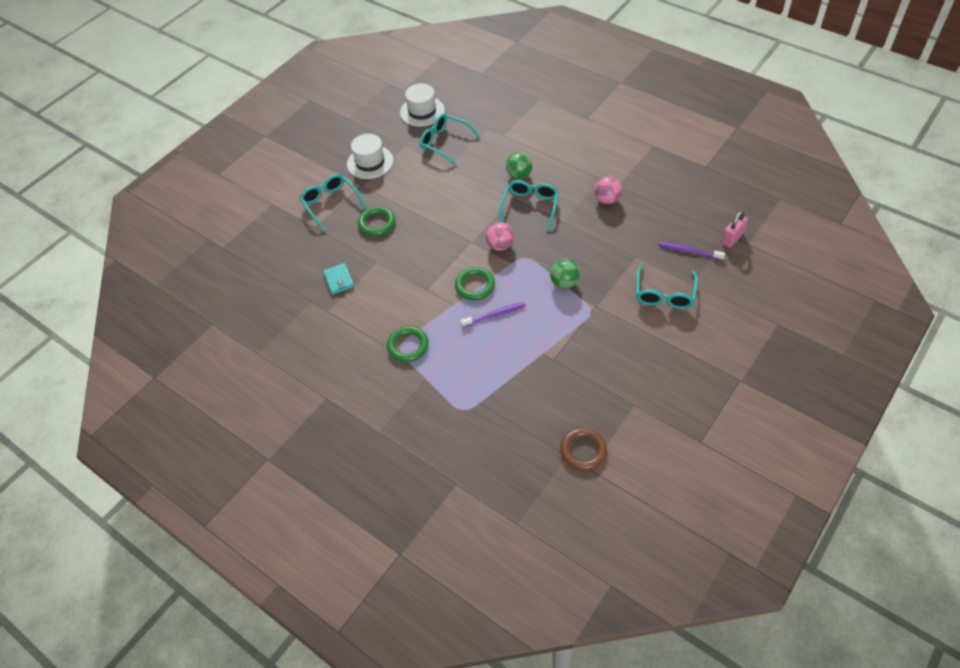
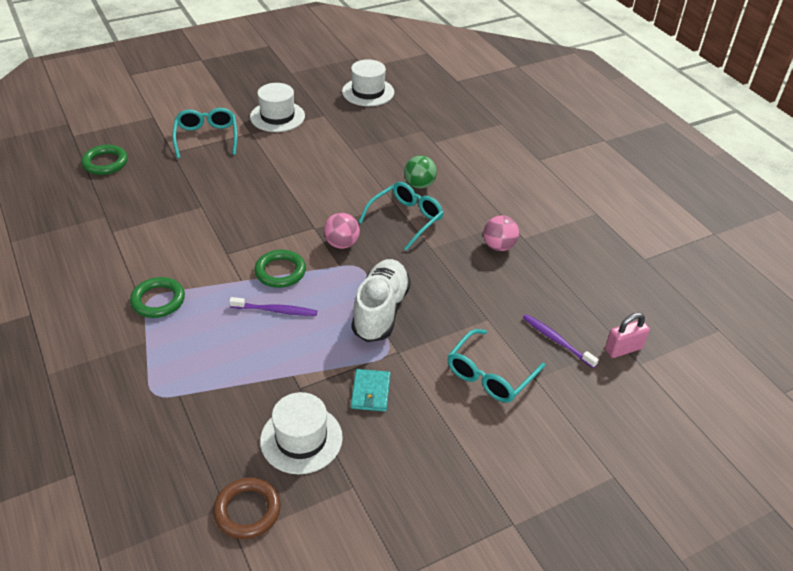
camera: 20 degrees right, 10 degrees down
turquoise wallet [323,263,355,295] -> turquoise wallet moved to [351,369,390,412]
green ring [358,207,395,236] -> green ring moved to [81,145,128,175]
turquoise glasses [420,114,480,165] -> none
green ball [550,259,580,289] -> white shoe [352,259,411,342]
none -> white hat [260,392,343,474]

